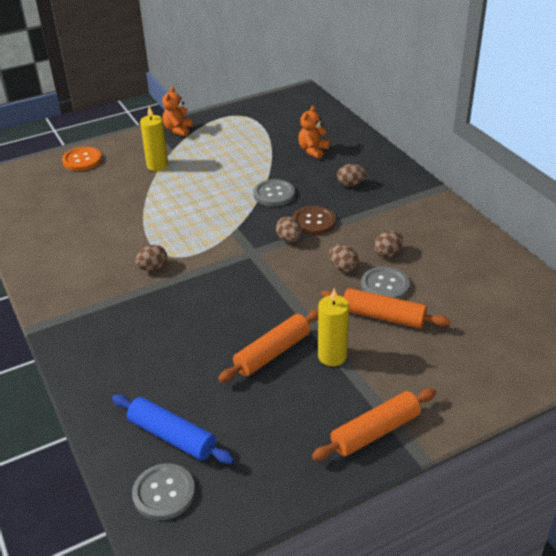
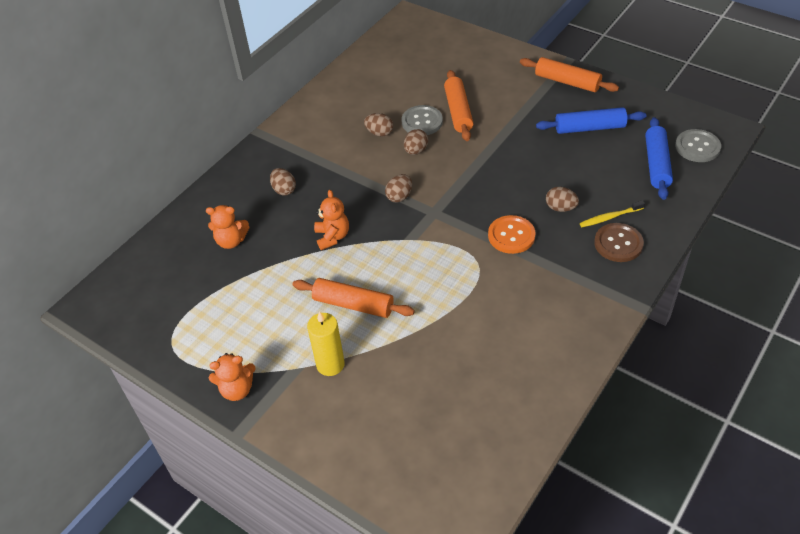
camera: 115 degrees left, 10 degrees up
orange button [62,147,102,171] -> orange button moved to [488,215,536,254]
brown egg [135,245,167,271] -> brown egg moved to [546,187,579,212]
orange rolling pin [218,309,318,383] -> orange rolling pin moved to [292,278,415,318]
grey button [253,179,295,207] -> orange teddy bear [314,190,349,250]
brown button [292,206,336,235] -> brown button moved to [594,223,644,262]
yellow candle [318,288,349,366] -> none
none -> blue rolling pin [536,107,646,134]
none -> yellow toothbrush [580,200,645,227]

